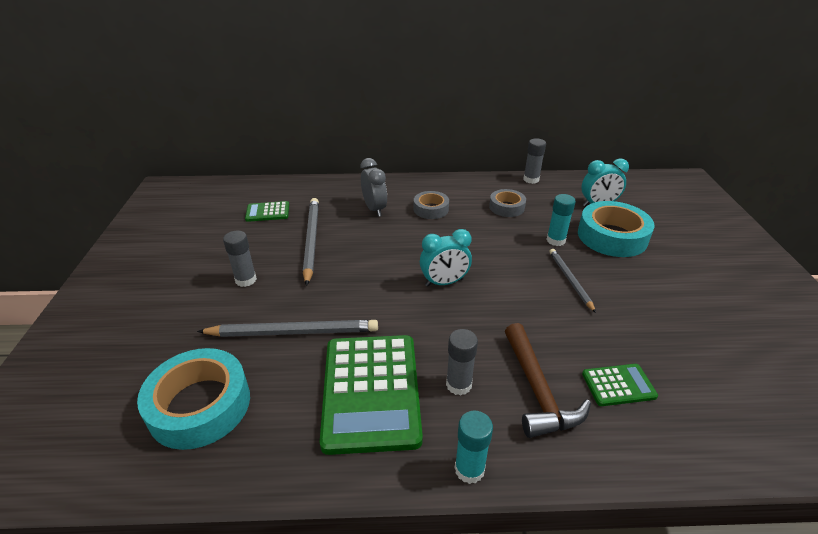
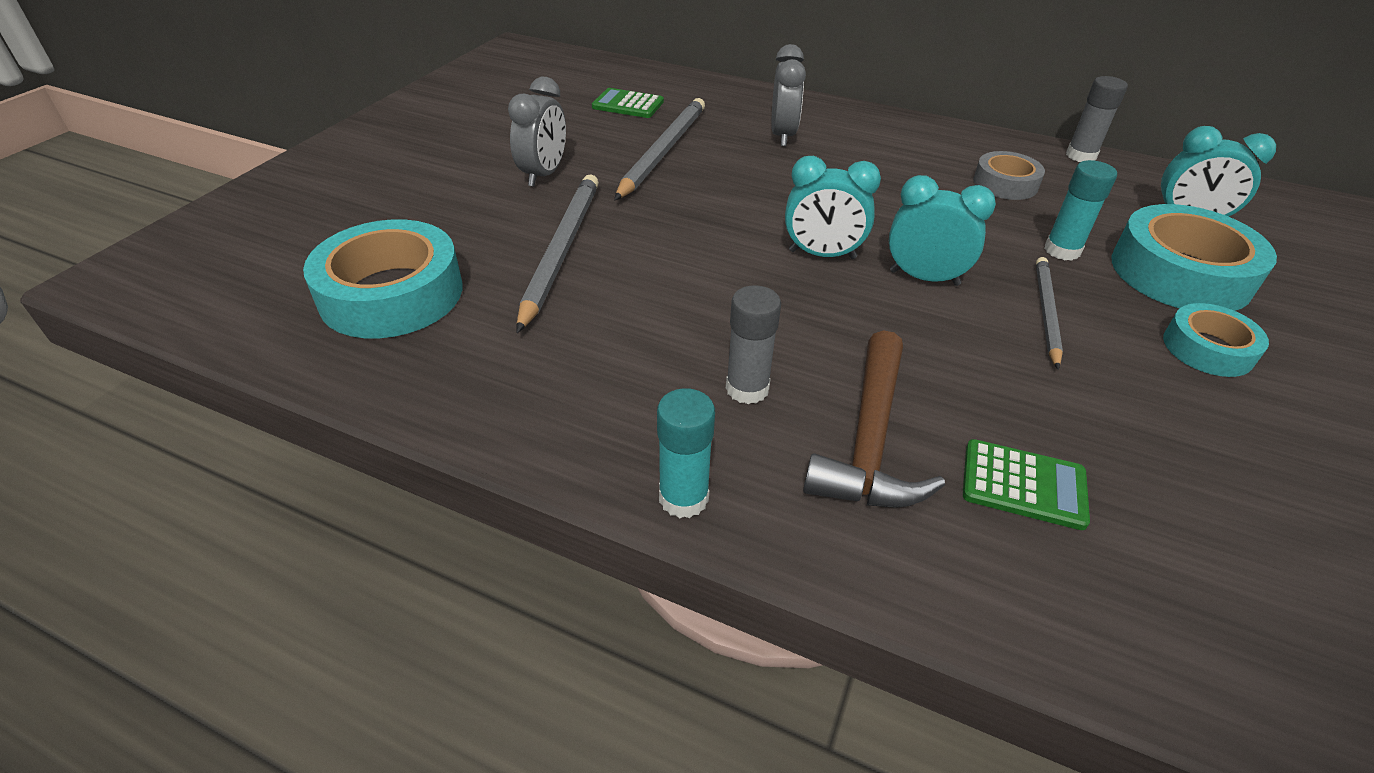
camera: 25 degrees right, 5 degrees up
grey pencil [197,320,378,337] -> grey pencil turned 105 degrees counterclockwise [516,174,599,333]
grey glue stick [223,231,257,287] -> grey clock [508,77,566,187]
green calculator [320,335,423,455] -> none
grey tape [414,191,449,219] -> none
none -> turquoise clock [889,175,996,286]
none -> turquoise tape [1163,303,1269,377]

